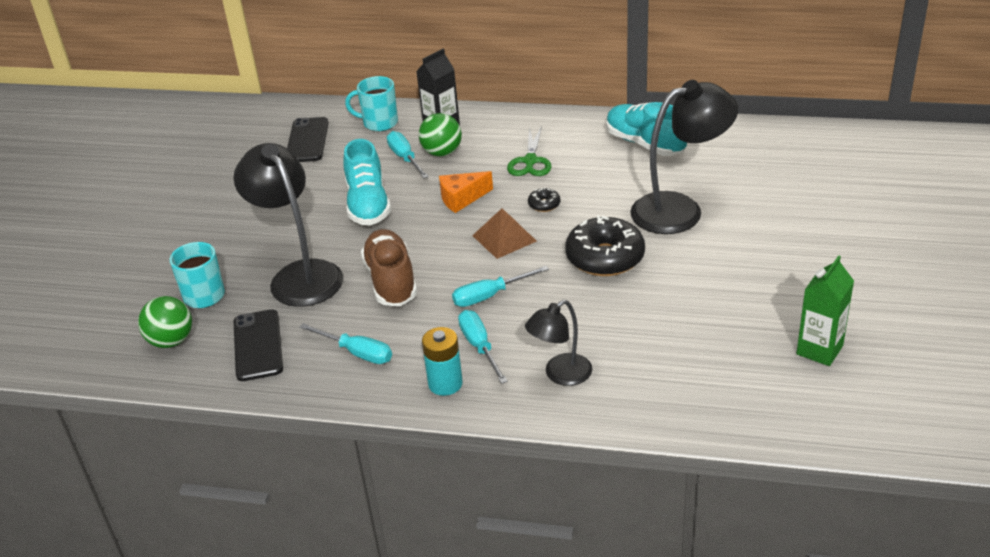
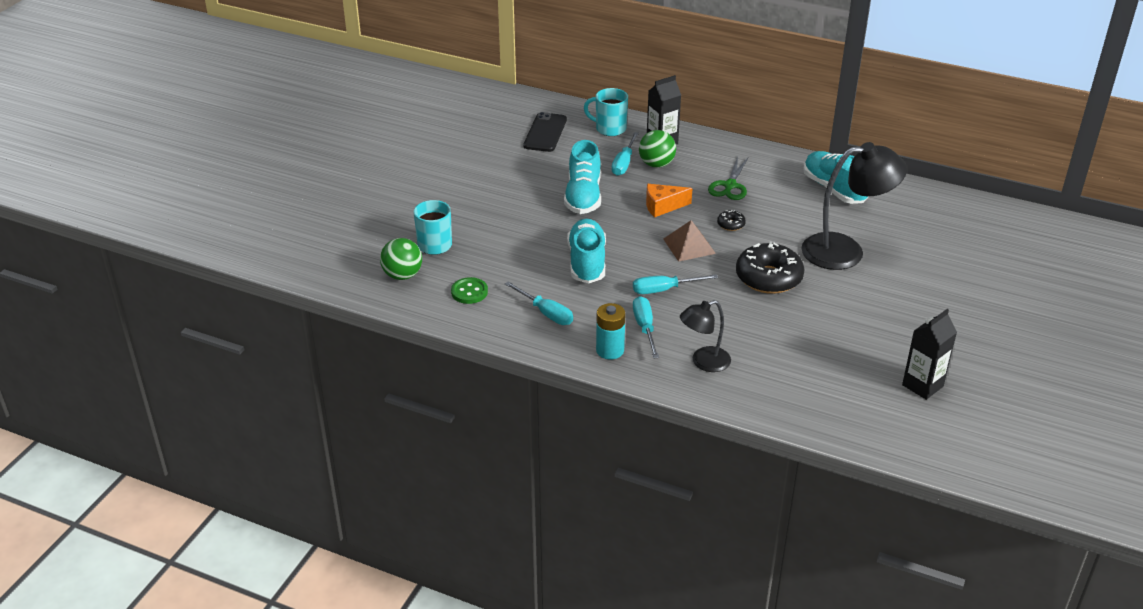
camera: 10 degrees right, 0 degrees up
black lamp [234,143,343,307] -> none
black phone [234,309,283,381] -> green button [451,277,488,304]
brown shoe [361,229,417,306] -> turquoise shoe [567,219,606,283]
turquoise screwdriver [387,131,429,178] -> turquoise screwdriver turned 150 degrees counterclockwise [612,132,639,176]
green carton [796,255,854,366] -> black carton [902,309,957,400]

